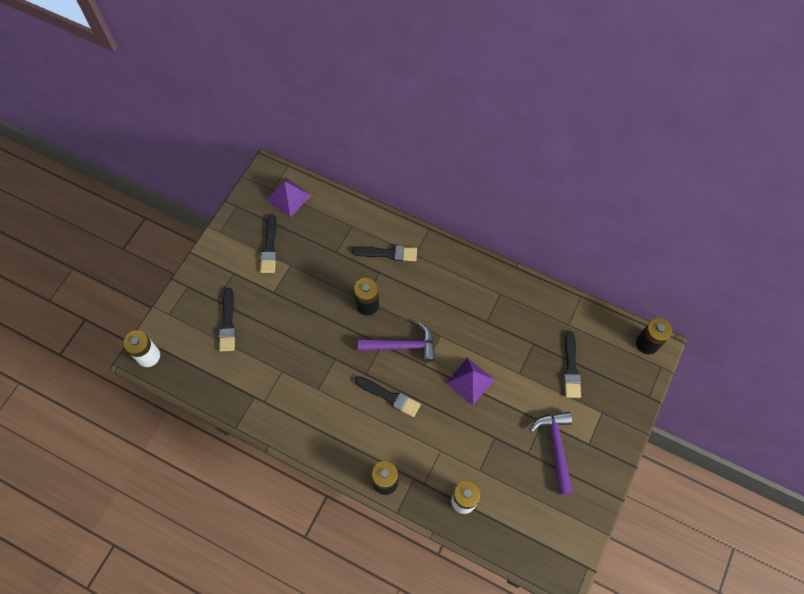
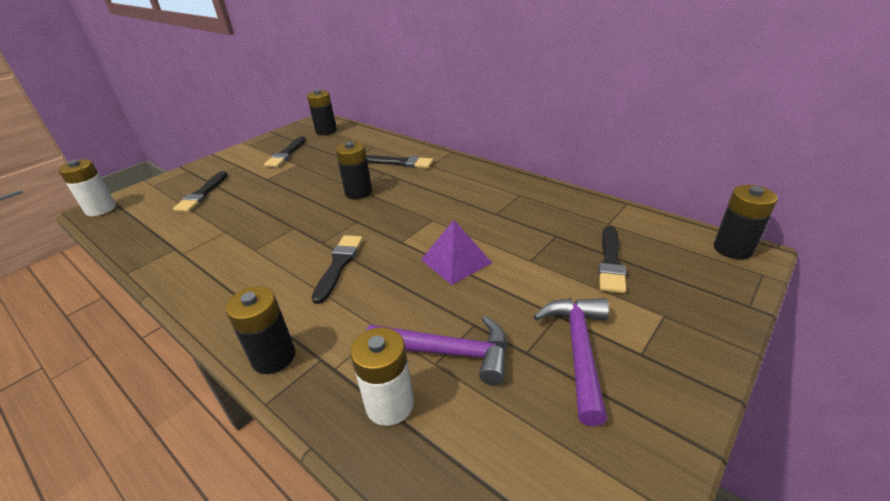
camera: 15 degrees right, 30 degrees down
purple pyramid [267,179,311,217] -> black battery [307,90,337,135]
black brush [355,376,421,417] -> black brush turned 120 degrees counterclockwise [312,235,363,304]
purple hammer [358,322,435,362] -> purple hammer moved to [366,316,507,385]

